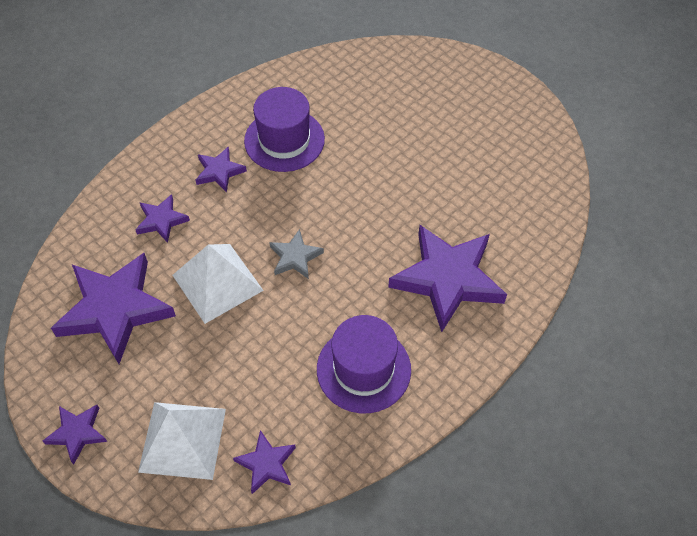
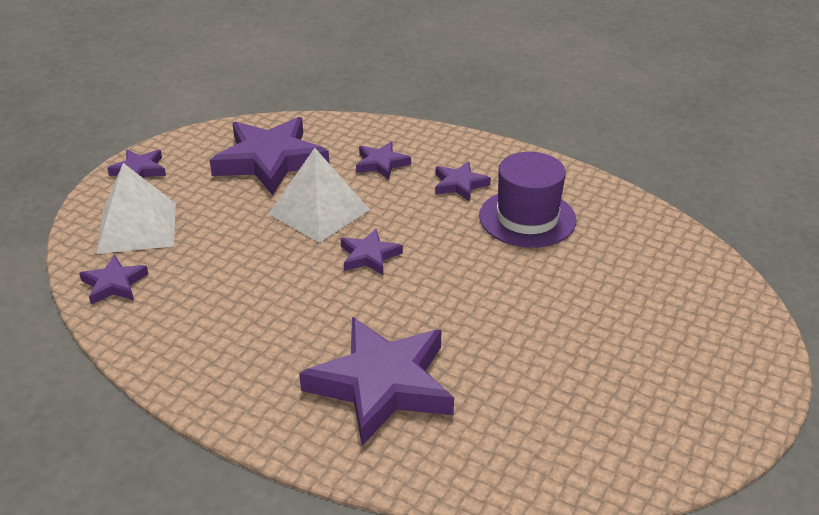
camera: 75 degrees right, 20 degrees down
grey star [269,229,324,279] -> purple star [340,229,403,275]
purple hat [317,315,411,413] -> none

